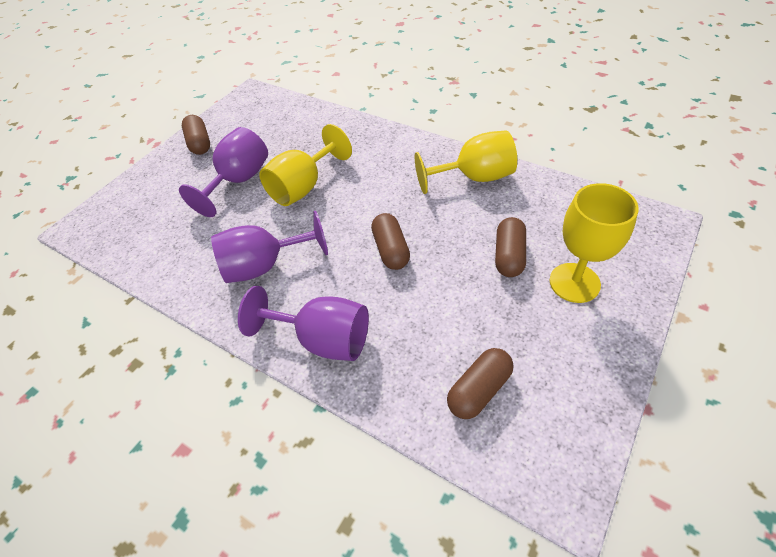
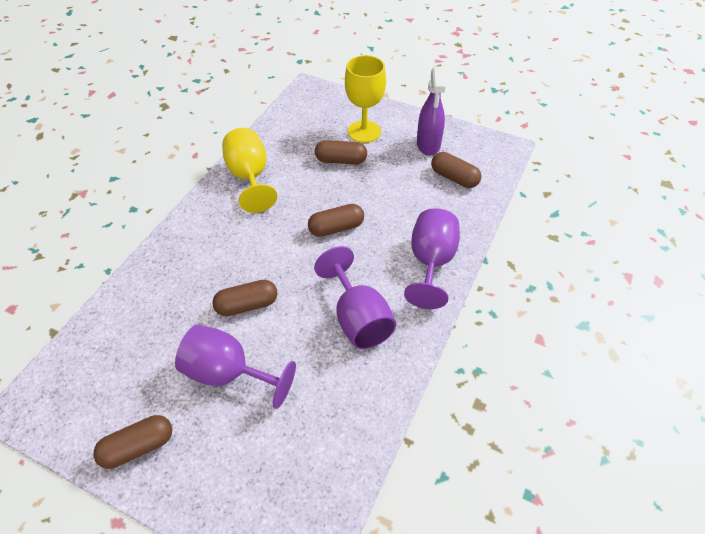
camera: 100 degrees left, 0 degrees up
yellow goblet [259,124,352,206] -> brown capsule [212,280,277,316]
none -> purple spray bottle [417,67,445,156]

